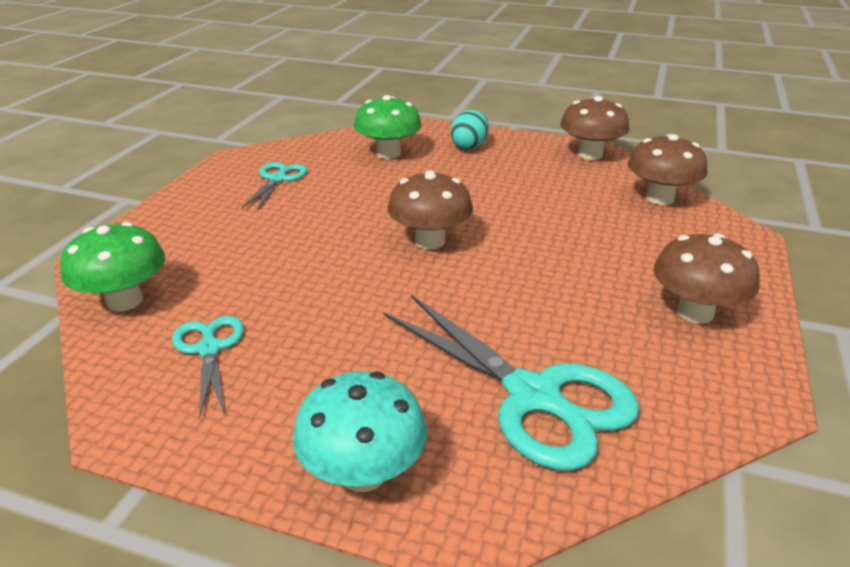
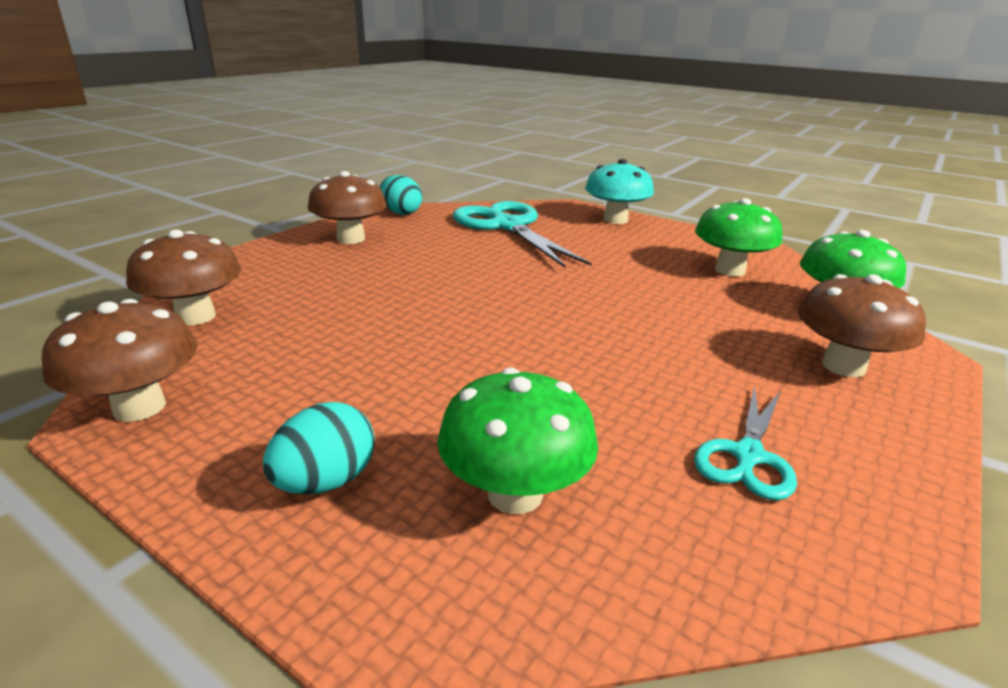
camera: 165 degrees left, 5 degrees down
turquoise scissors [172,316,244,418] -> green mushroom [695,198,782,276]
brown mushroom [388,170,473,249] -> brown mushroom moved to [798,274,926,377]
none -> turquoise egg [380,175,422,215]

